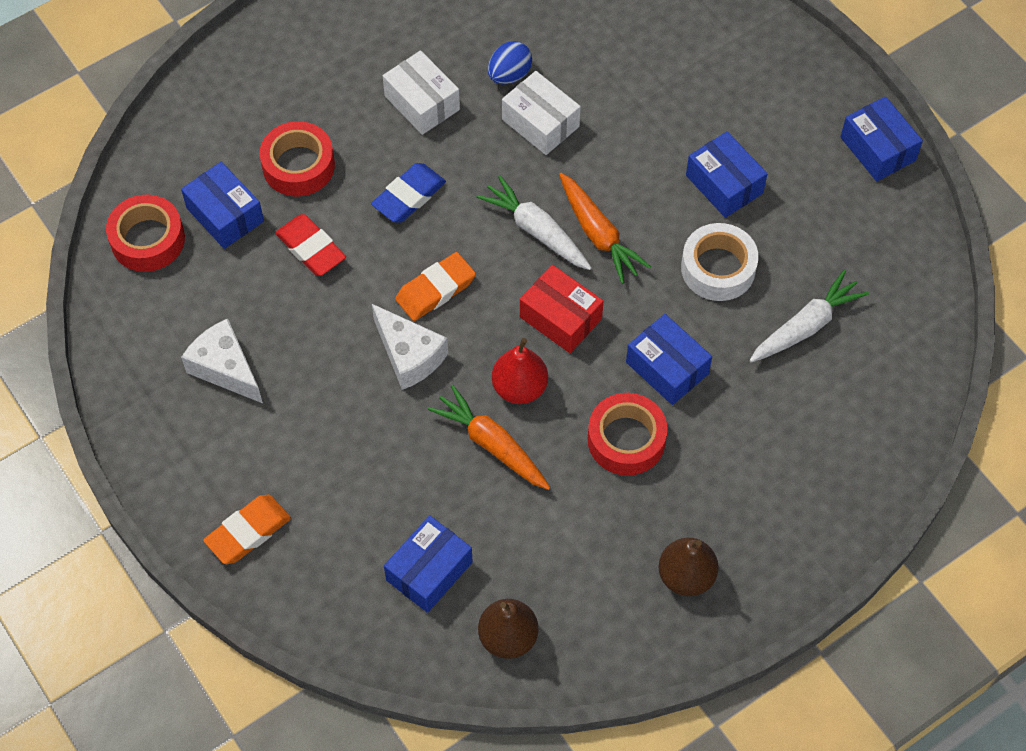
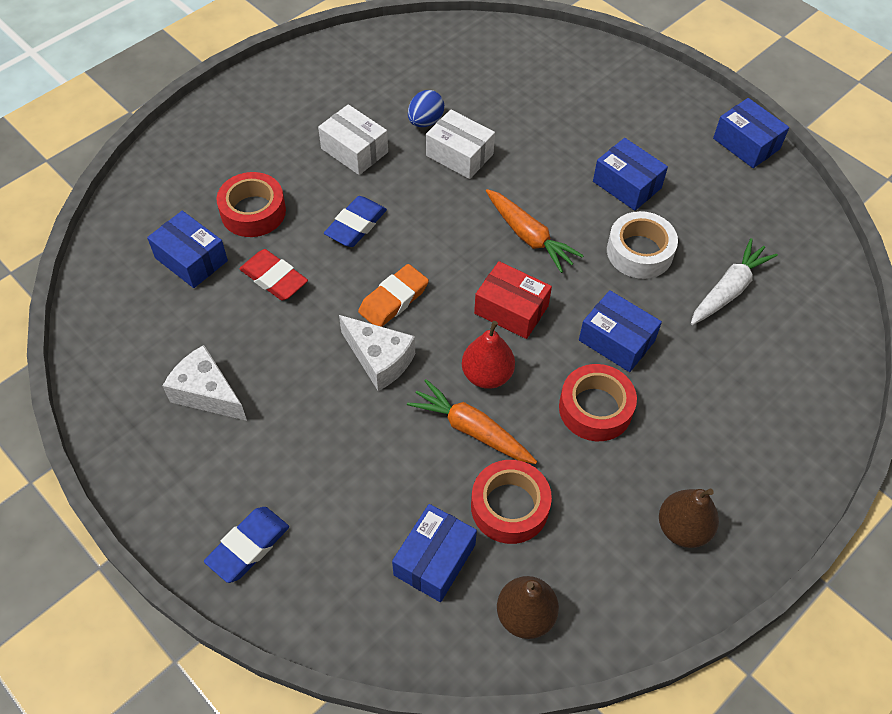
camera: 10 degrees left, 5 degrees down
red tape [106,195,185,272] -> red tape moved to [471,460,552,544]
orange eraser [203,495,291,564] -> blue eraser [204,507,289,583]
white carrot [477,175,592,270] -> none

